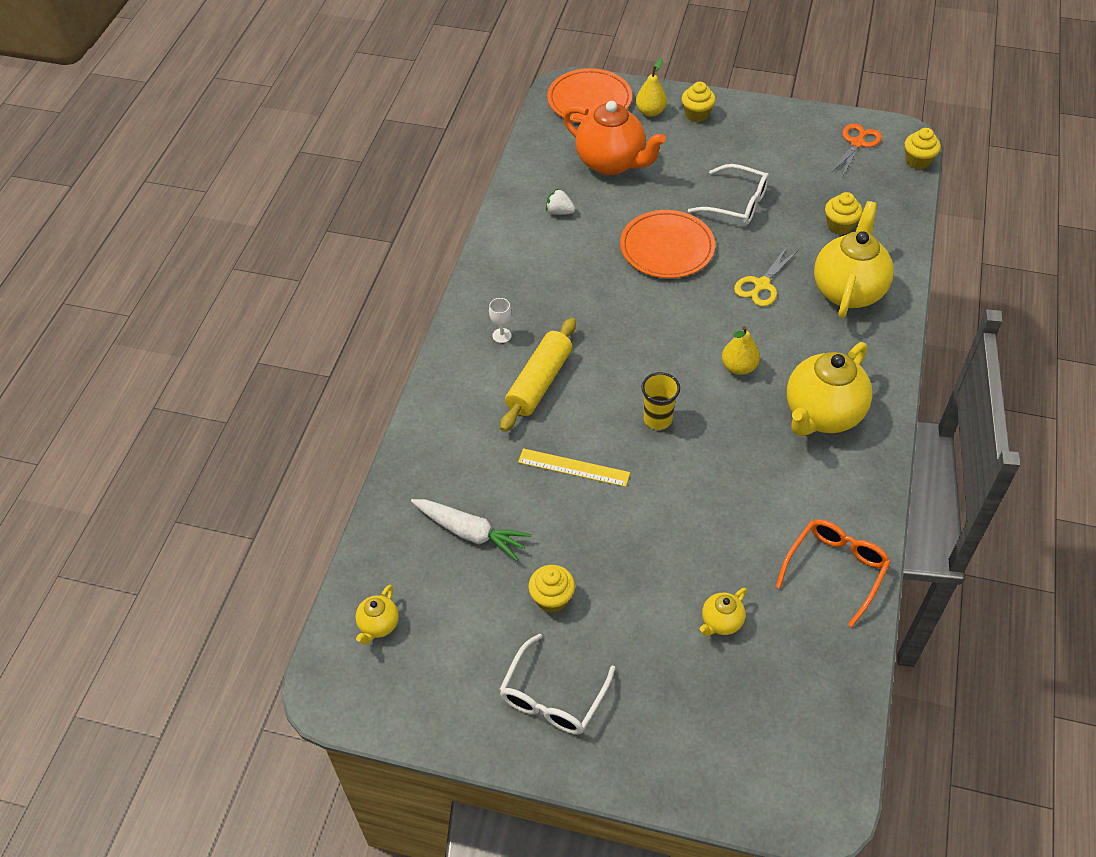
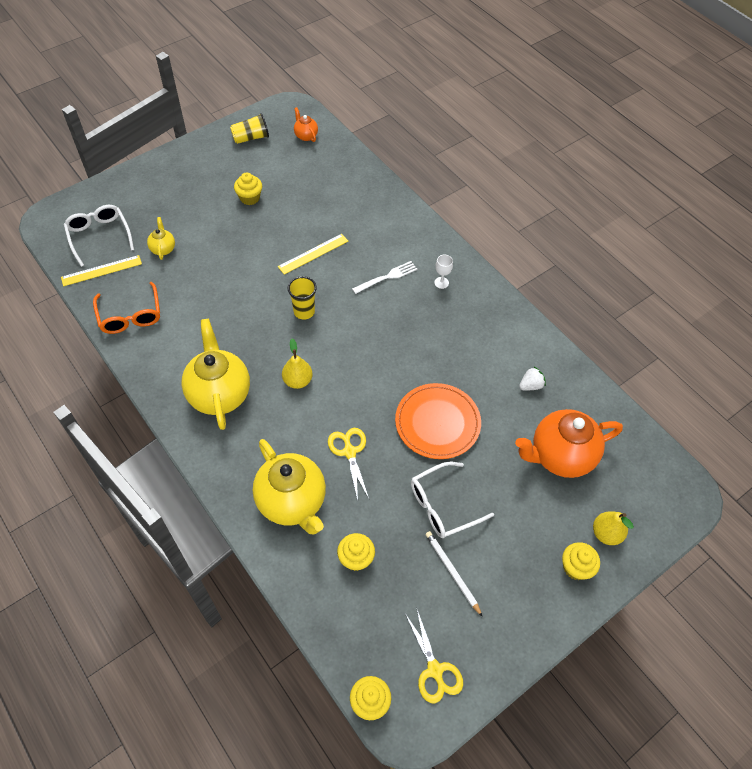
camera: 125 degrees right, 5 degrees up
yellow teapot [356,585,399,645] -> orange teapot [294,107,318,142]
white carrot [411,499,532,561] -> none
white glasses [499,633,616,734] -> white glasses moved to [64,205,134,267]
yellow rolling pin [500,318,576,432] -> white fork [352,261,417,294]
orange plate [547,68,632,123] -> none
orange scissors [831,123,882,177] -> yellow scissors [405,610,463,703]
none -> yellow ruler [61,255,142,286]
none -> yellow cup [230,113,269,144]
none -> white pencil [425,531,483,617]

